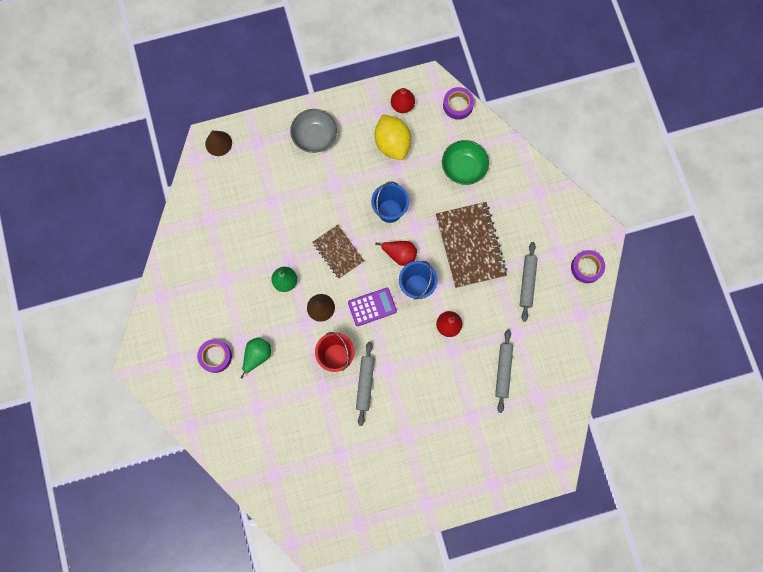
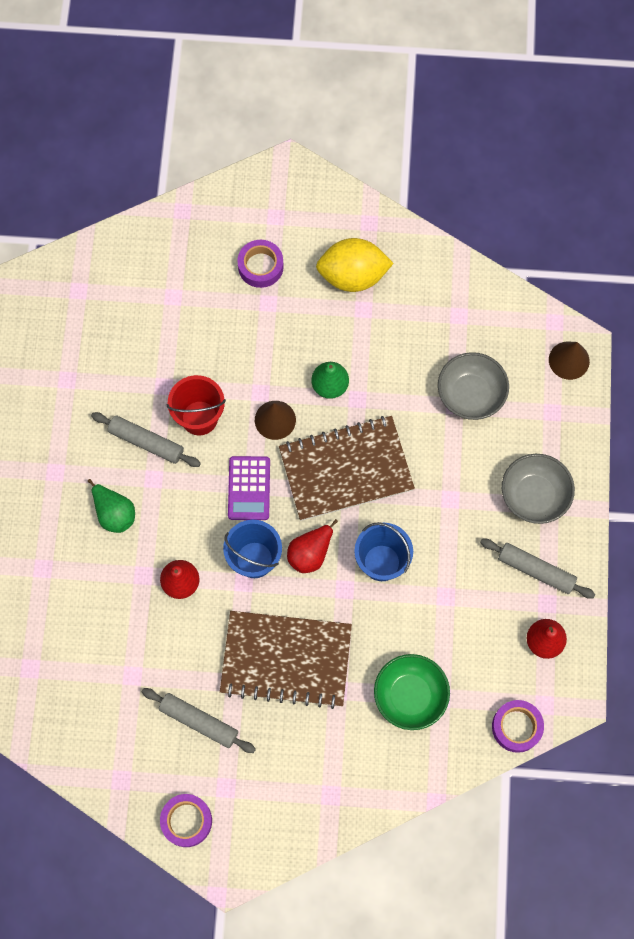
camera: 110 degrees right, 5 degrees down
green pear [240,337,271,379] -> green pear moved to [88,479,135,533]
brown notebook [313,225,364,279] -> brown notebook [279,416,415,521], size x1.69
yellow lemon [375,114,411,160] -> yellow lemon moved to [316,238,394,292]
grey rolling pin [495,329,513,413] -> grey rolling pin moved to [480,539,595,599]
none -> grey bowl [438,352,509,420]

